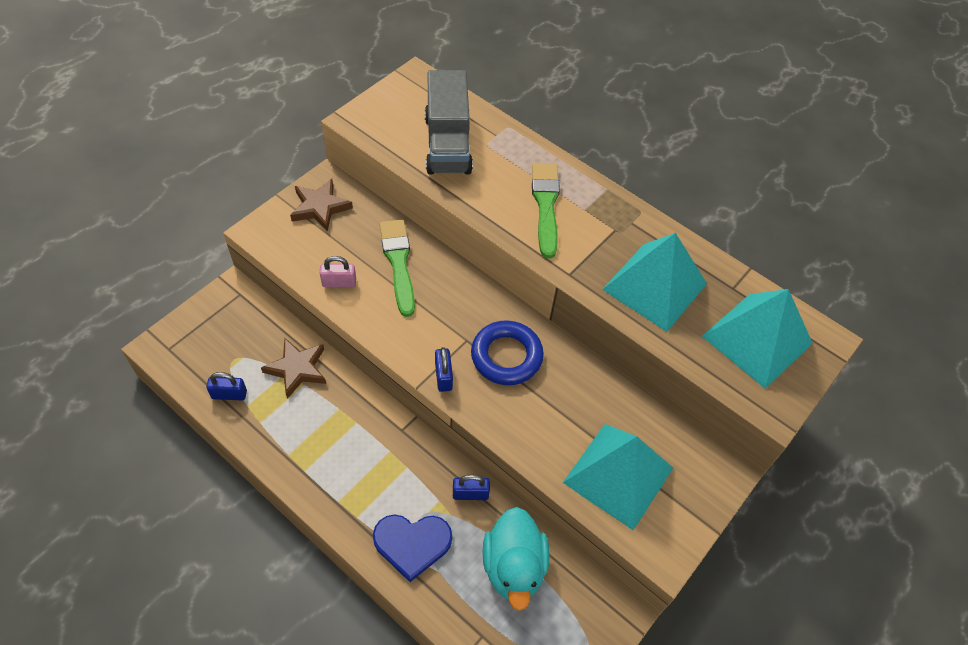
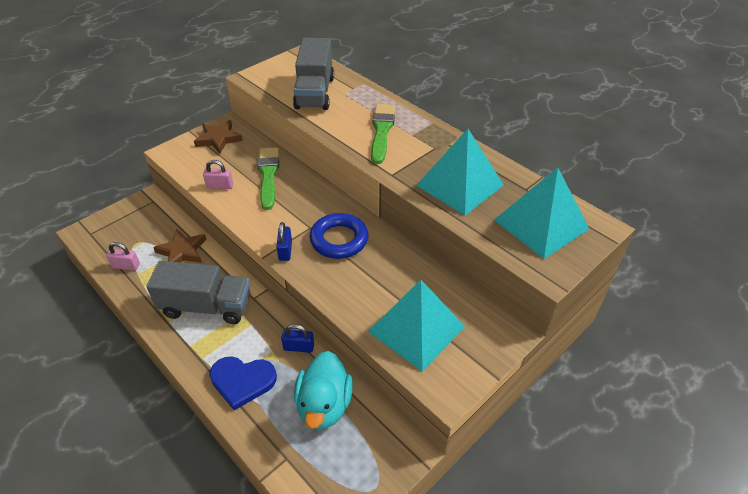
camera: 10 degrees right, 10 degrees down
blue padlock [206,372,247,400] -> pink padlock [106,242,140,270]
none -> grey truck [146,261,250,324]

